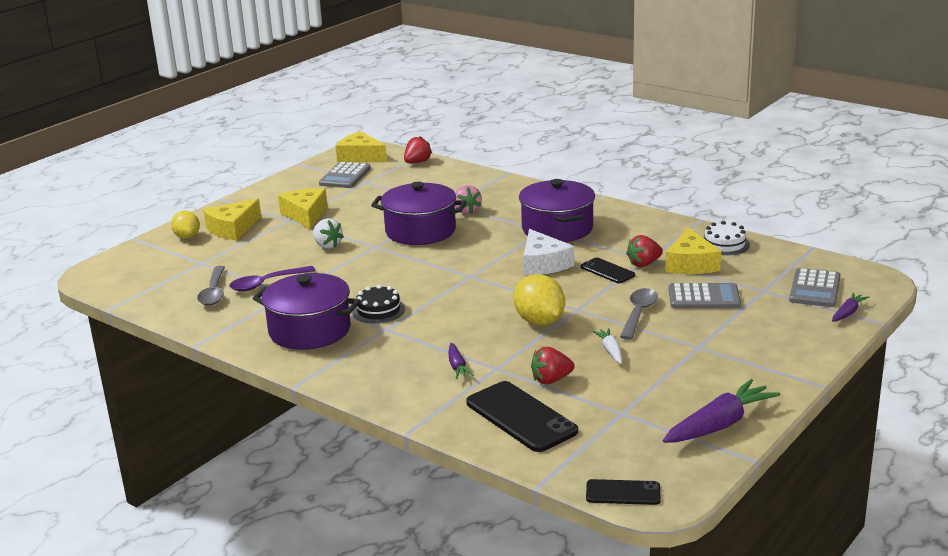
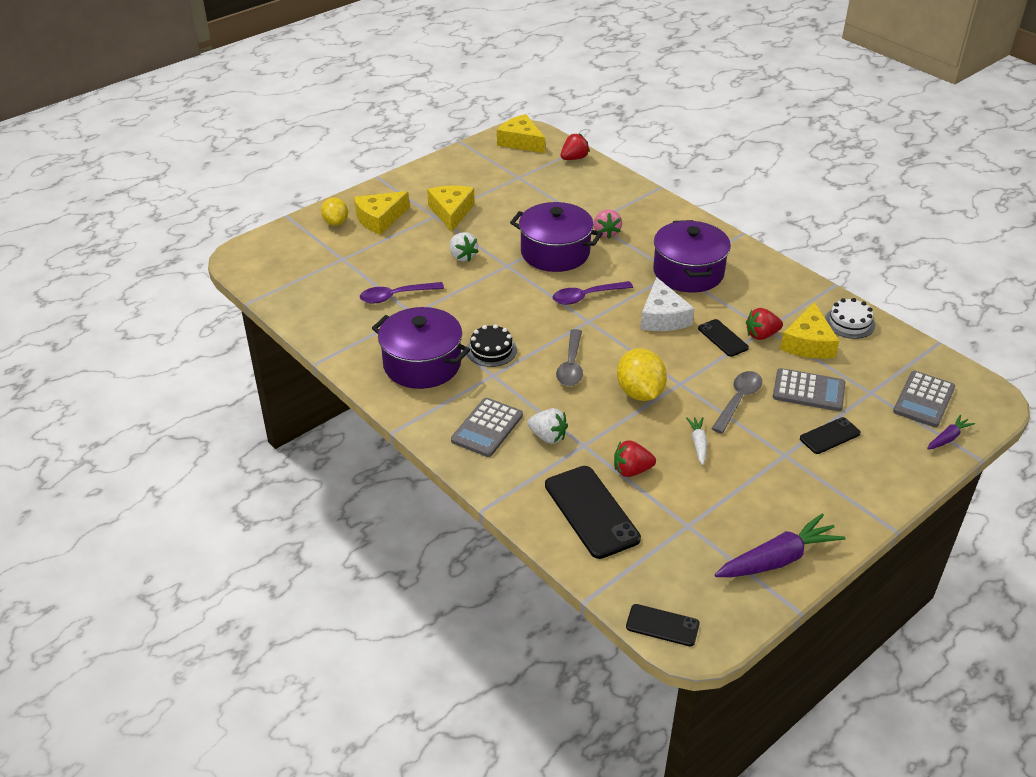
camera: 10 degrees right, 15 degrees up
grey spoon [197,266,225,305] -> grey spoon moved to [556,329,583,386]
grey calculator [319,162,371,188] -> grey calculator moved to [451,398,523,457]
purple carrot [448,343,474,379] -> white strawberry [527,408,568,444]
none -> purple spoon [553,281,633,305]
none -> black phone [800,417,861,454]

